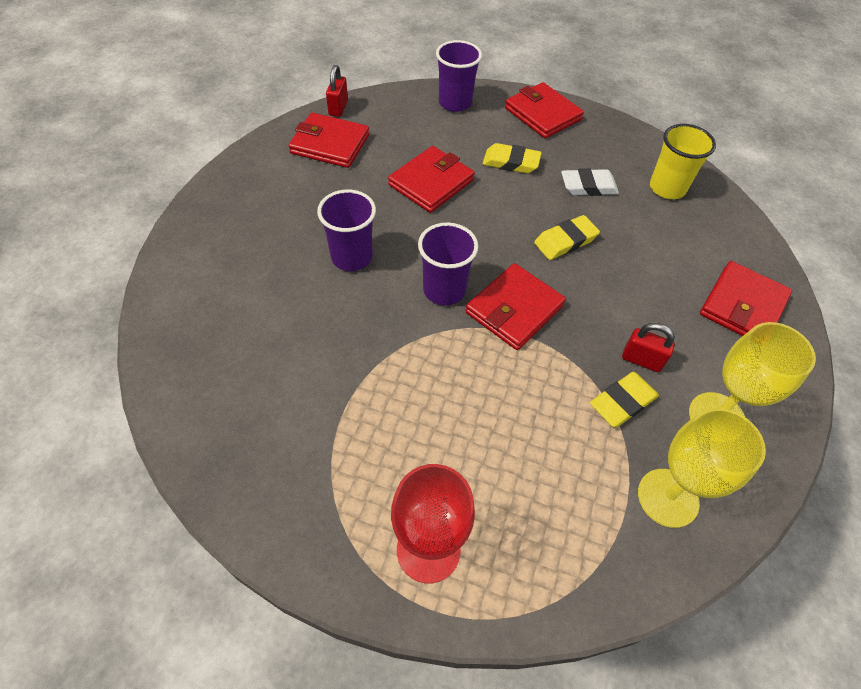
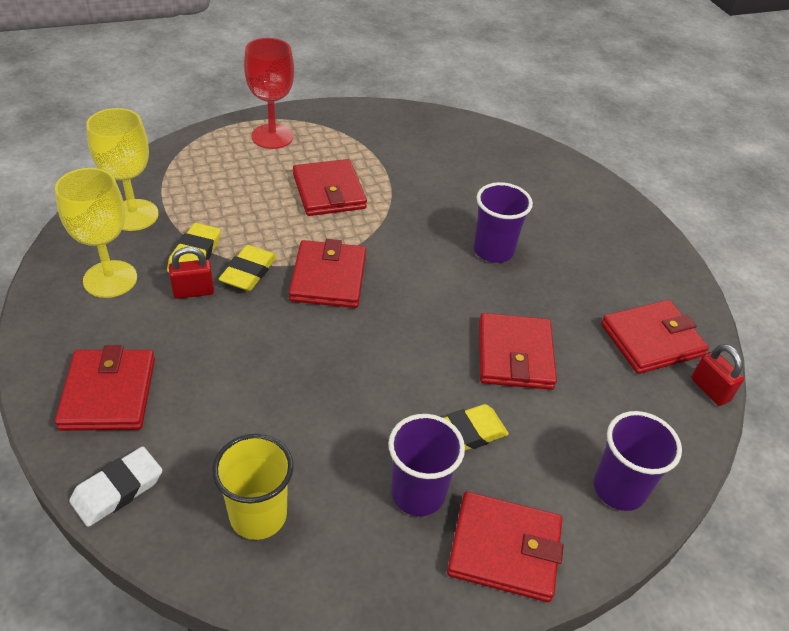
camera: 140 degrees right, 10 degrees down
purple cup [418,223,478,306] -> purple cup moved to [388,414,465,516]
yellow eraser [534,215,600,260] -> yellow eraser moved to [219,245,277,291]
white eraser [561,168,619,196] -> white eraser moved to [69,447,162,527]
none -> red wallet [293,159,367,216]

